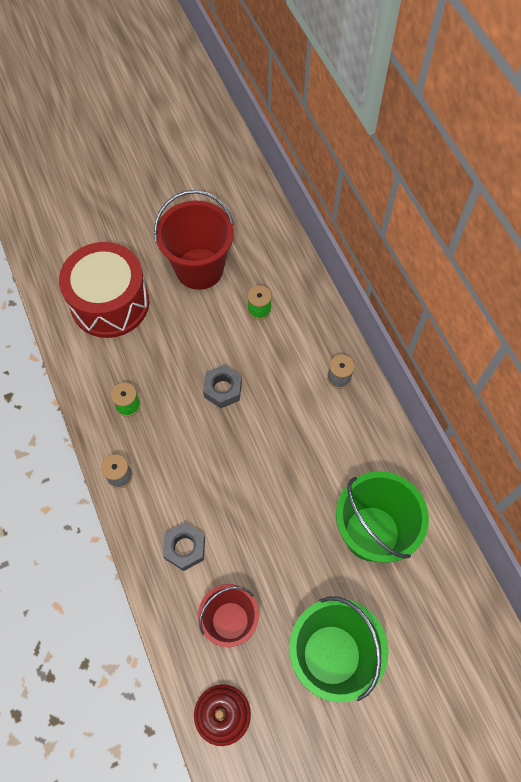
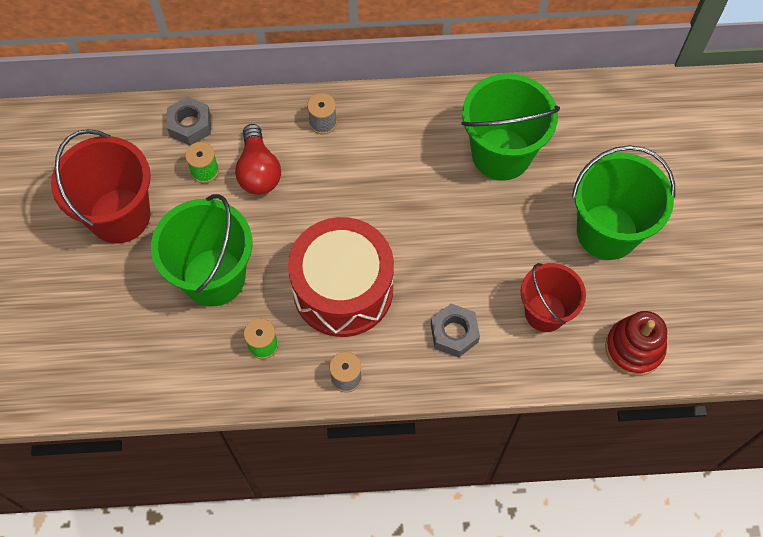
camera: 70 degrees left, 0 degrees up
red drum [59,242,149,338] -> red drum moved to [288,217,394,337]
grey nut [203,365,242,408] -> grey nut moved to [167,96,211,145]
none -> green bucket [151,194,252,307]
none -> red light bulb [235,124,281,195]

